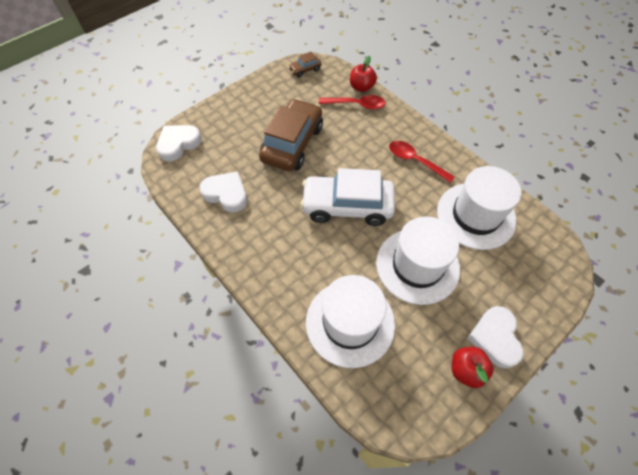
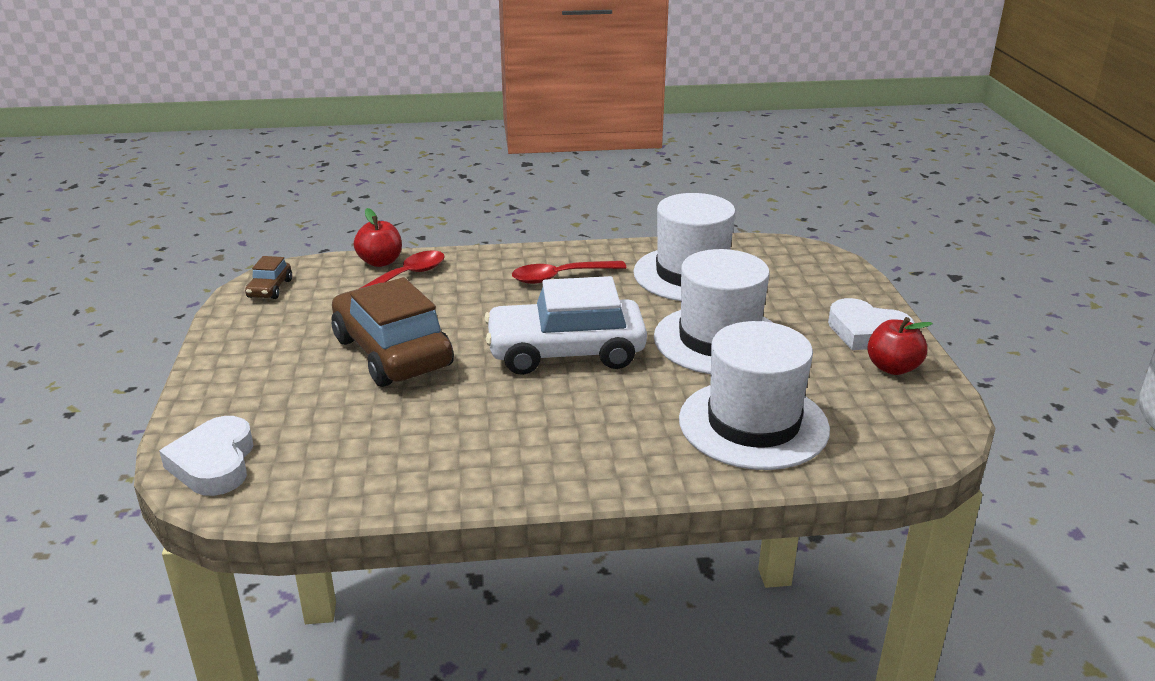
camera: 55 degrees left, 30 degrees down
white heart [200,171,247,213] -> none
white car [300,168,395,226] -> white car turned 45 degrees clockwise [484,276,647,375]

